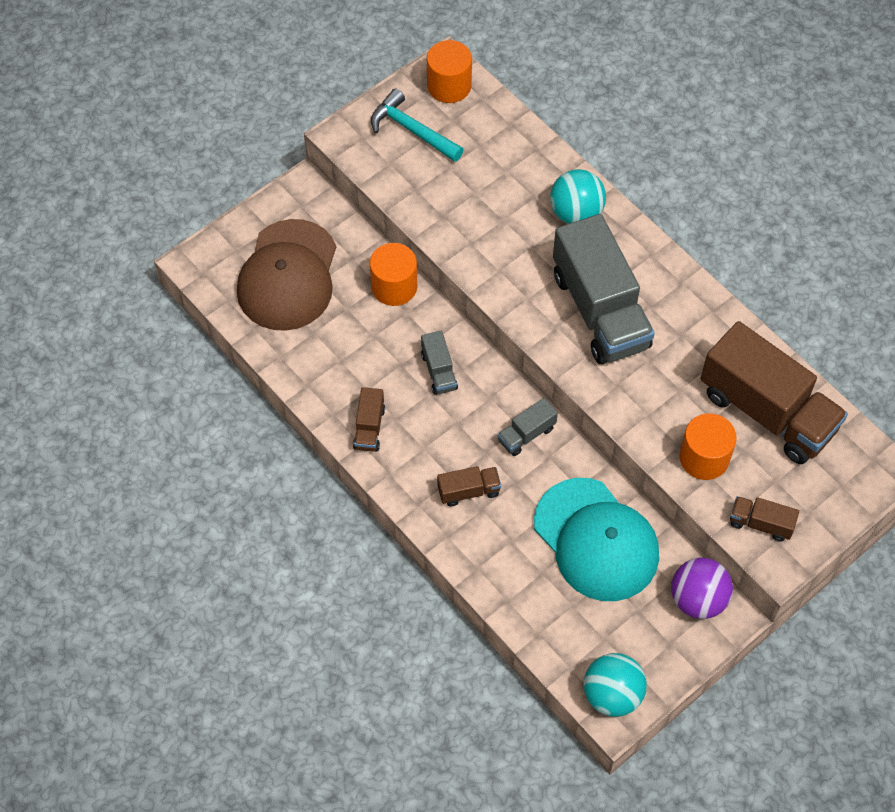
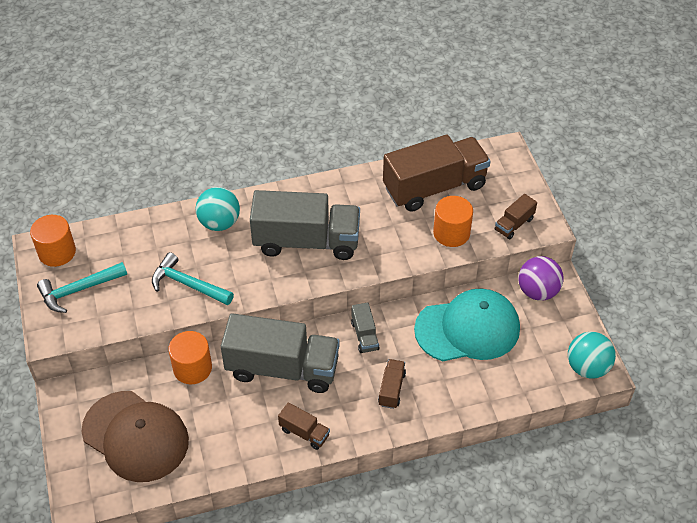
camera: 65 degrees left, 10 degrees down
grey truck [421,331,458,395] -> grey truck [221,313,340,393], size x2.29
none -> turquoise hammer [152,252,234,305]

